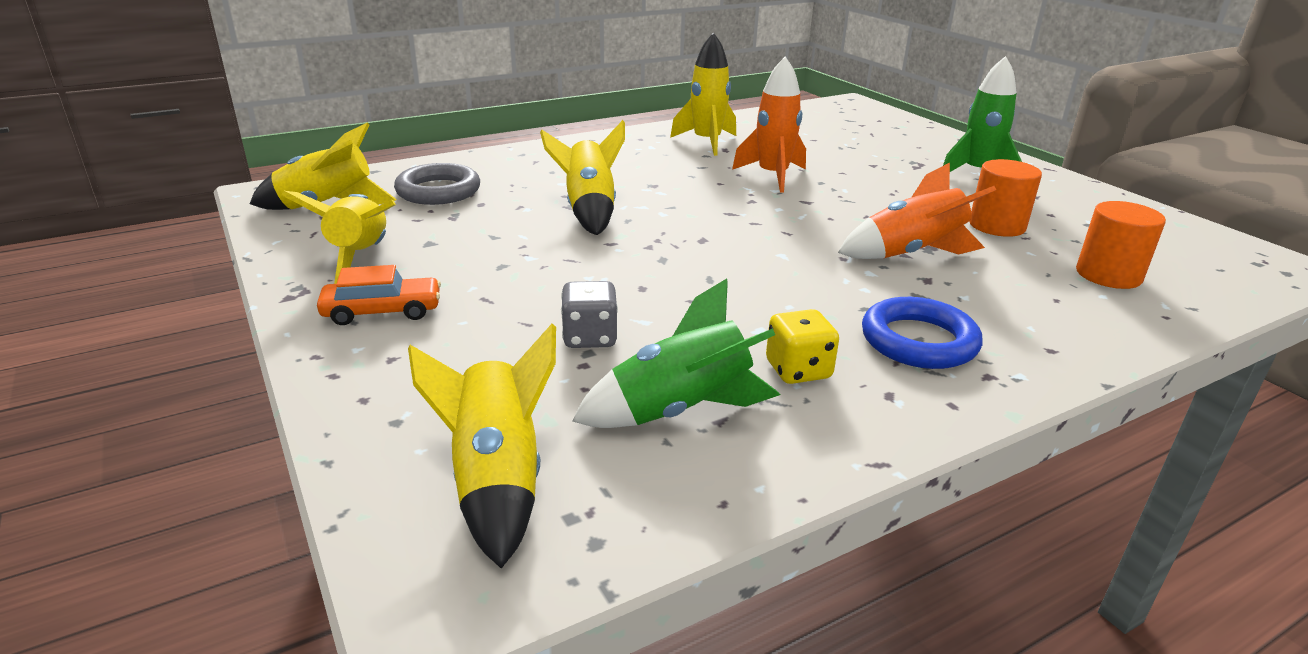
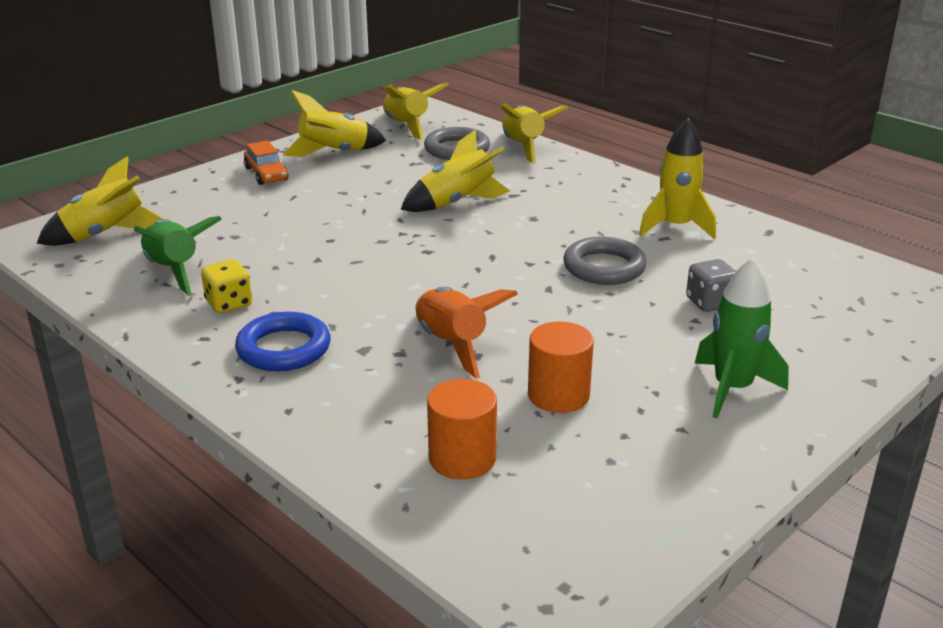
camera: 75 degrees right, 0 degrees up
grey dice [561,281,618,348] -> grey dice moved to [686,259,736,312]
orange rocket [732,56,806,193] -> grey ring [563,237,647,285]
none -> yellow rocket [501,103,568,163]

